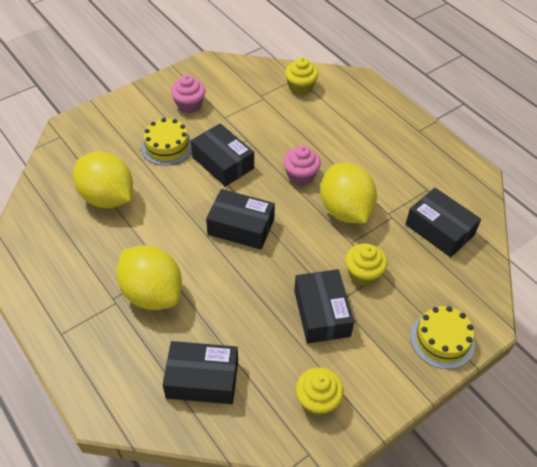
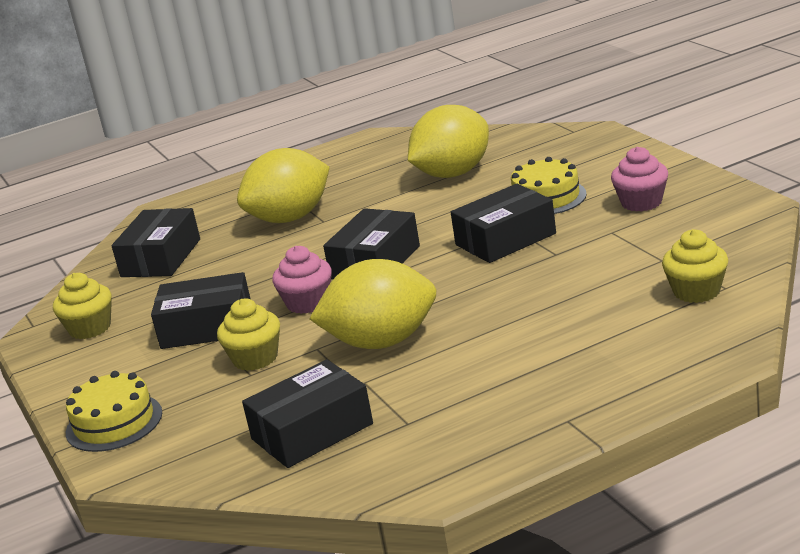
camera: 105 degrees right, 25 degrees down
pink cupcake [283,145,321,185] -> pink cupcake moved to [272,246,332,314]

